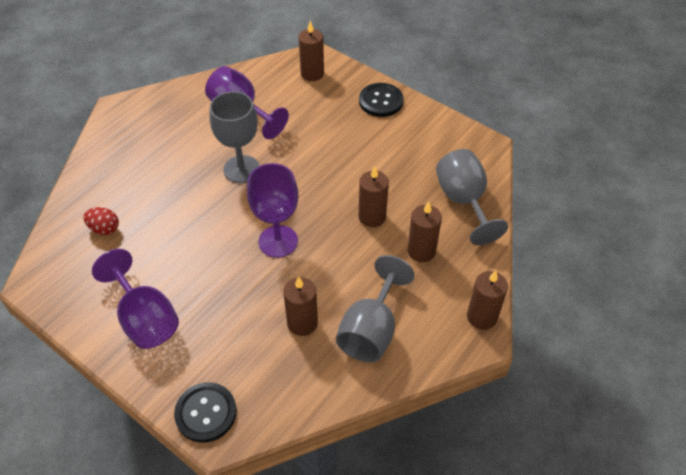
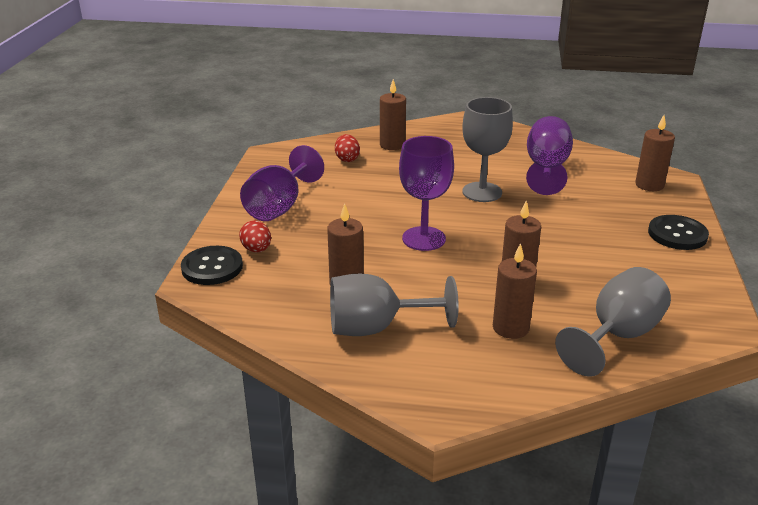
camera: 60 degrees right, 20 degrees down
brown candle [467,270,508,330] -> brown candle moved to [380,79,406,150]
none -> red egg [239,220,271,253]

